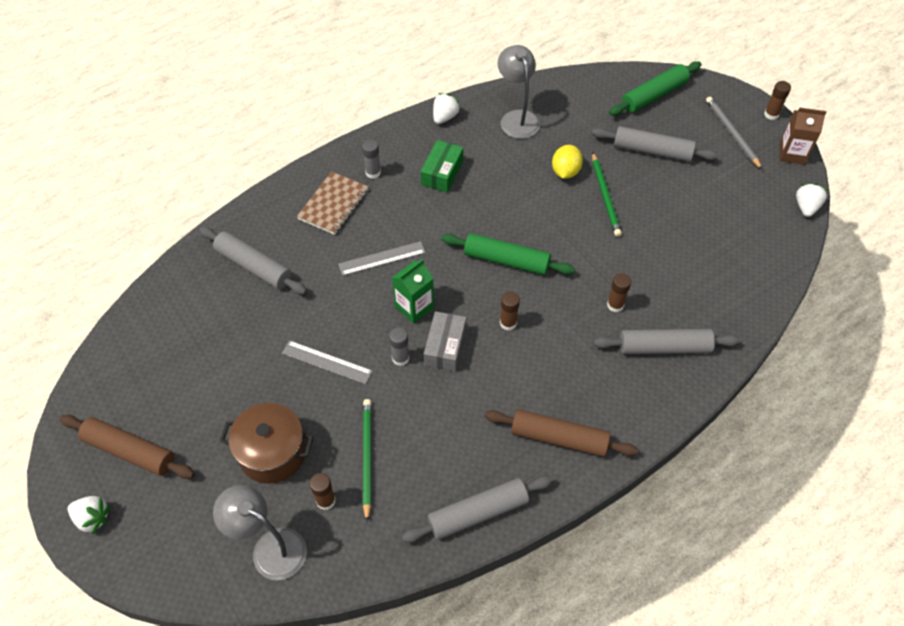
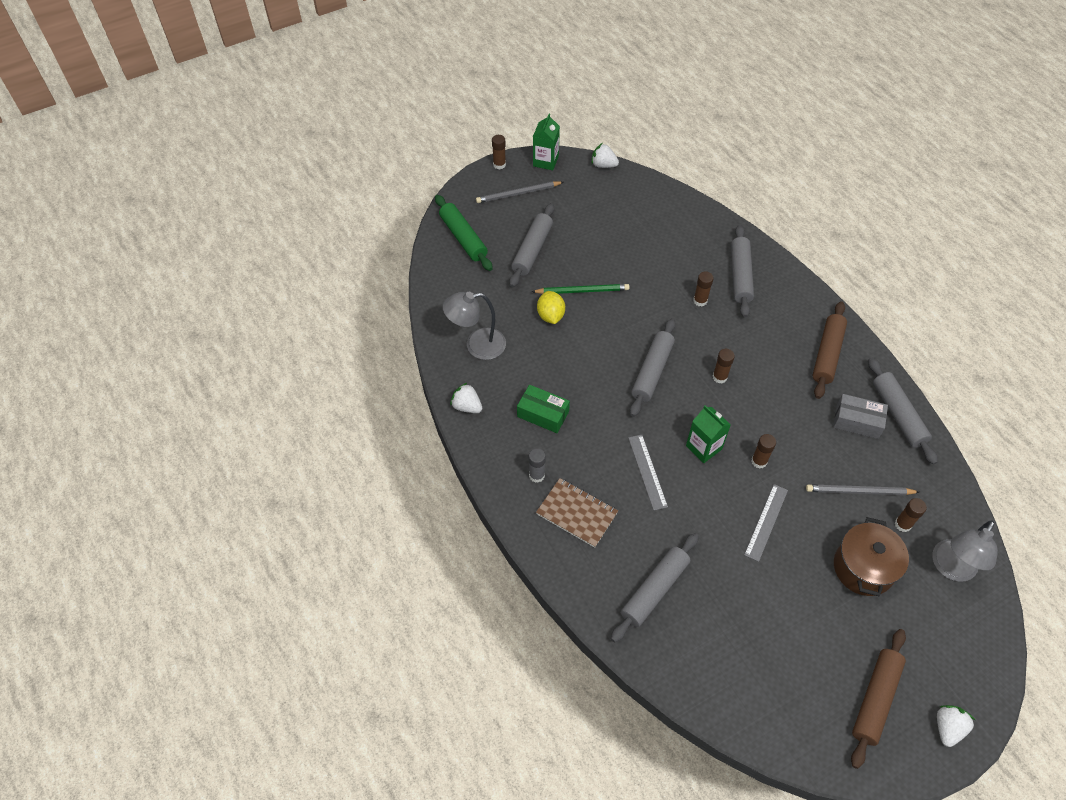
camera: 85 degrees left, 0 degrees up
green pencil [363,399,372,521] -> grey pencil [806,485,919,495]
grey glue stick [389,327,409,366] -> brown glue stick [752,434,776,468]
grey box [424,311,466,372] -> grey box moved to [833,394,888,439]
green rolling pin [441,233,575,275] -> grey rolling pin [630,318,676,417]
yellow lemon [552,145,583,179] -> yellow lemon turned 60 degrees clockwise [537,291,565,324]
brown carton [780,107,827,165] -> green carton [533,114,560,170]

